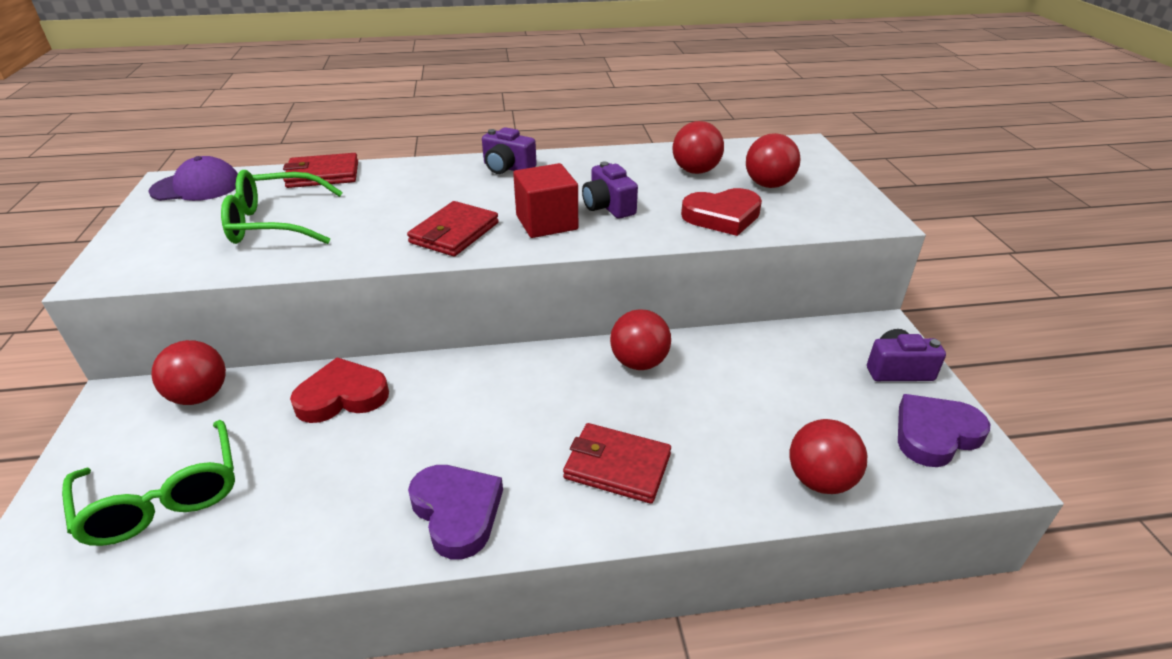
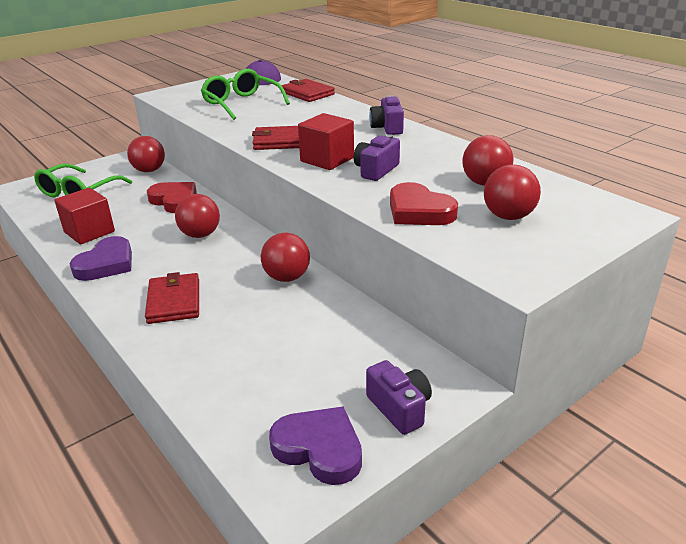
camera: 60 degrees right, 5 degrees down
red ball [789,419,867,494] -> red ball moved to [175,194,220,238]
none -> red cube [54,188,115,245]

